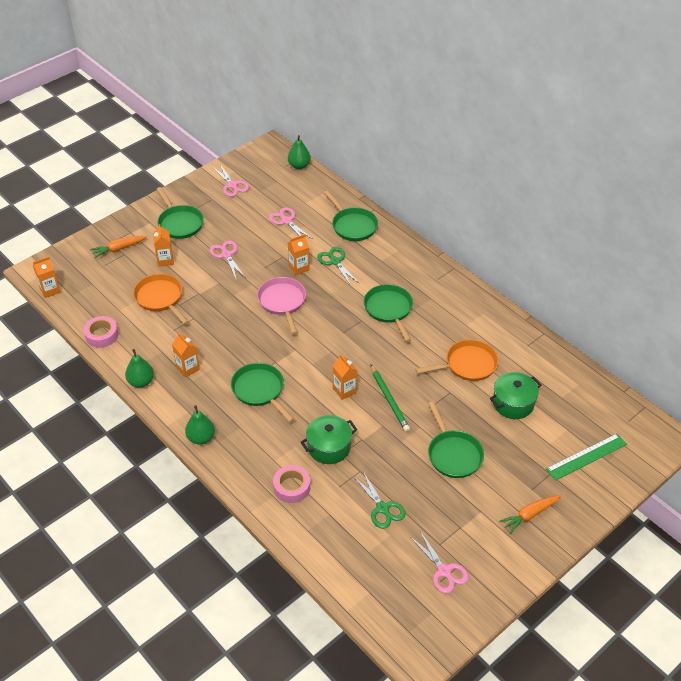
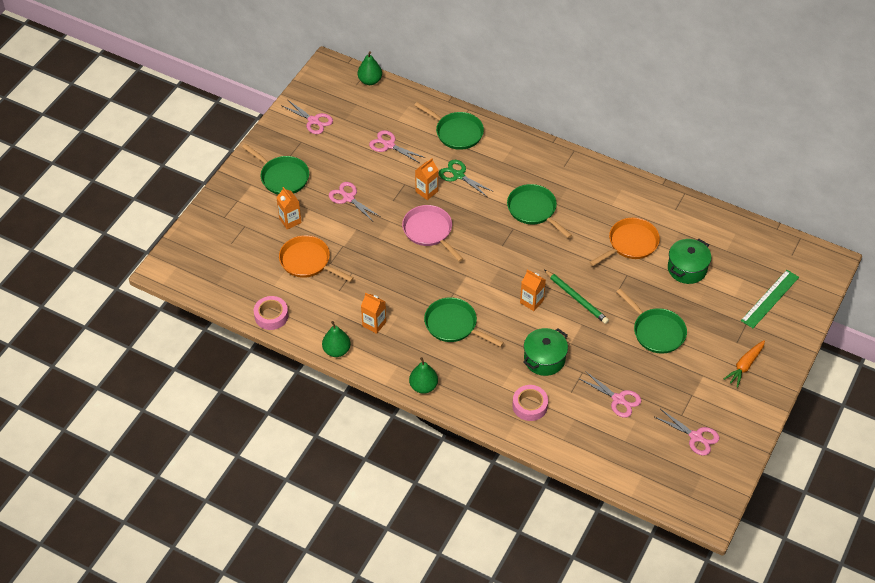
camera: 20 degrees left, 5 degrees up
orange carton [33,256,60,298] -> none
orange carrot [90,236,147,258] -> none
green scissors [353,472,406,529] -> pink scissors [580,371,641,418]

